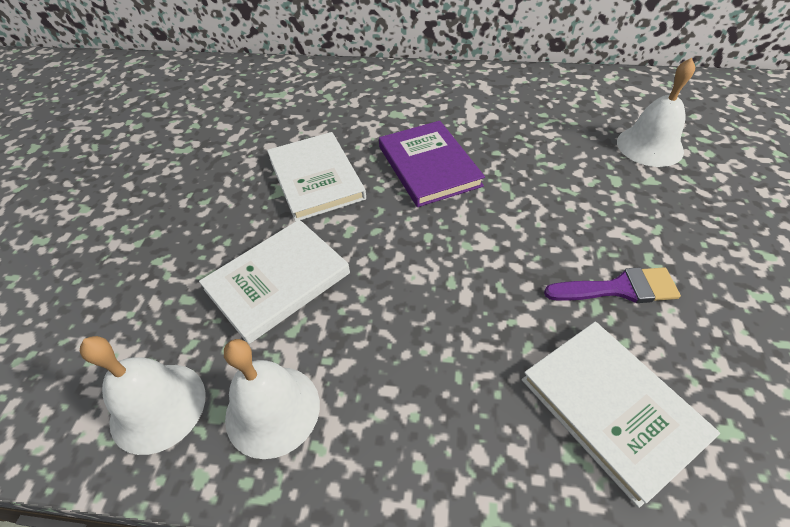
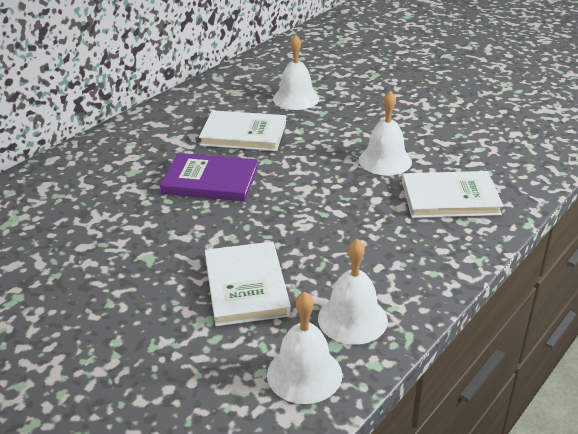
camera: 60 degrees left, 15 degrees down
white book [267,132,366,222] -> white book moved to [199,110,286,151]
purple brush [544,267,681,303] -> white bell [359,90,412,176]

